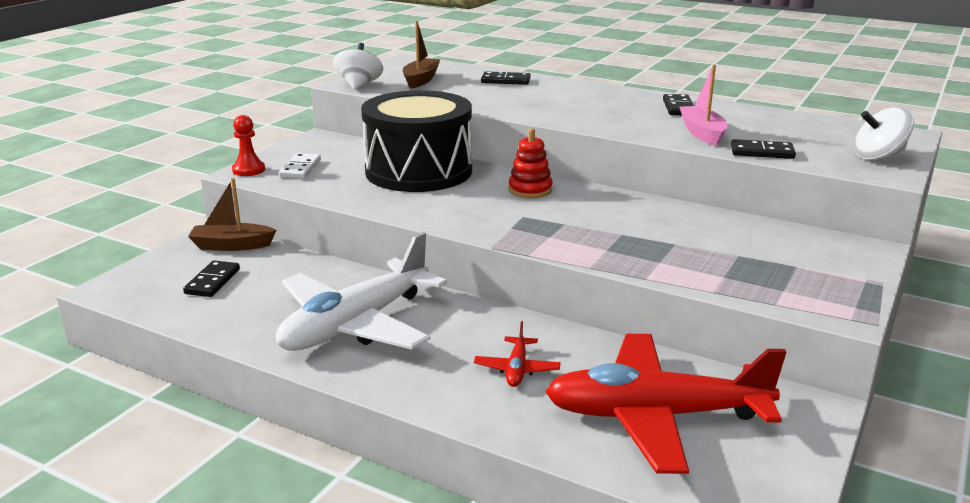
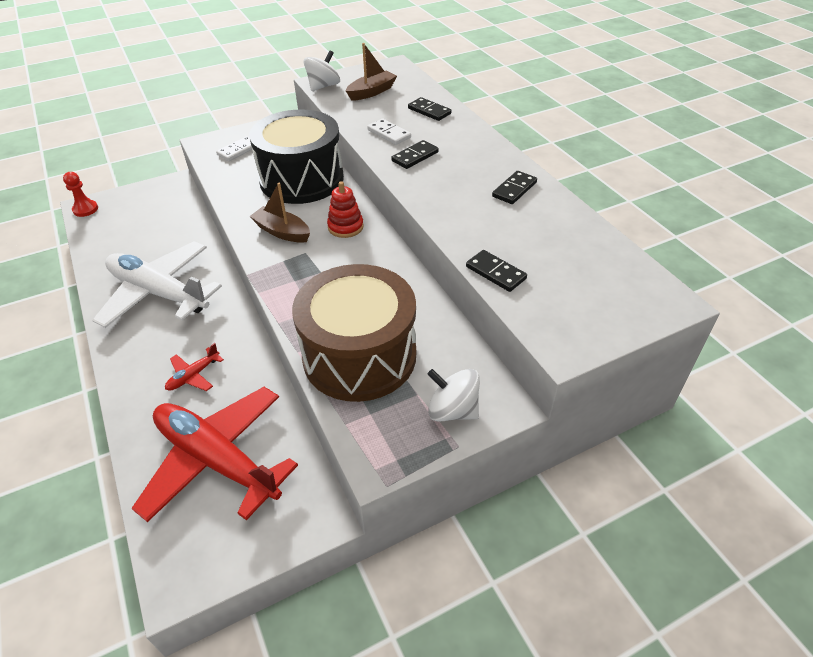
camera: 35 degrees right, 20 degrees up
black domino [183,261,240,297] -> black domino moved to [391,140,439,169]
brown boat [188,178,276,251] -> brown boat moved to [250,183,310,243]
red pawn [232,115,265,176] -> red pawn moved to [63,172,98,217]
white plane [276,232,447,351] -> white plane turned 45 degrees clockwise [92,241,222,328]
pink boat [679,64,727,146] -> none
white spinning top [854,107,914,160] -> white spinning top moved to [427,369,480,422]
none -> brown drum [292,264,416,402]
none -> white domino [367,118,411,145]

